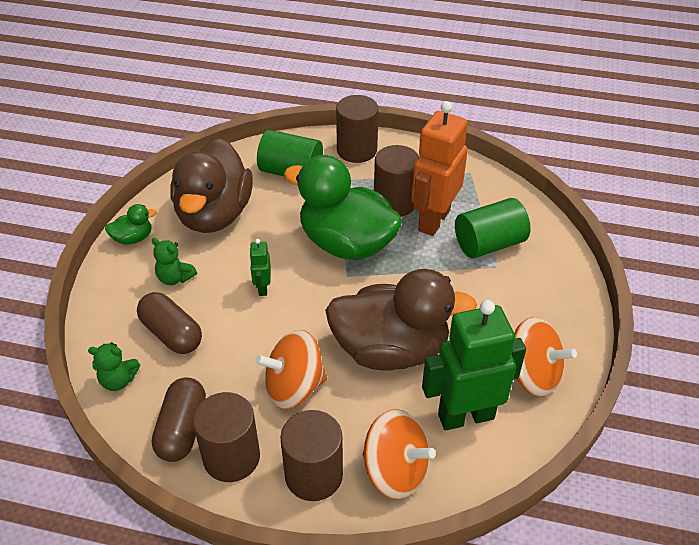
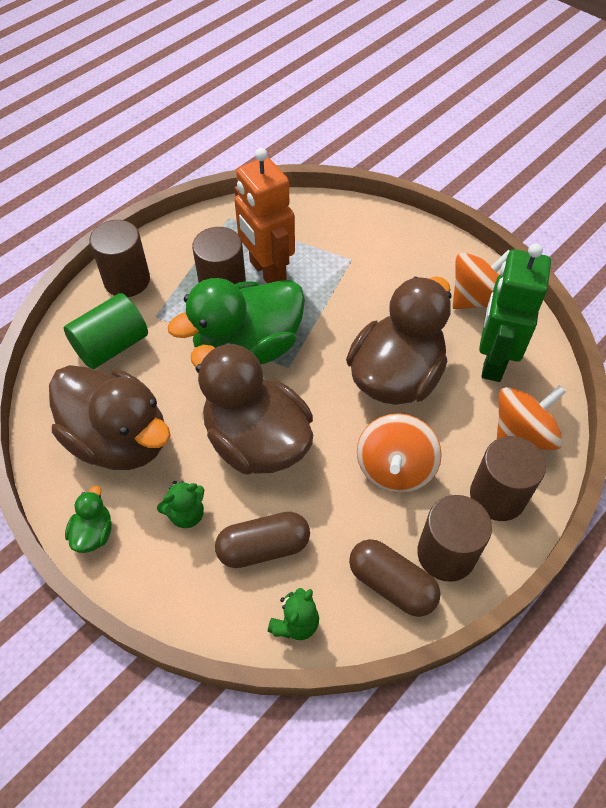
camera: 60 degrees left, 10 degrees up
green robot [249,239,271,296] -> brown duck [191,343,313,474]
green cylinder [455,198,531,259] -> none

